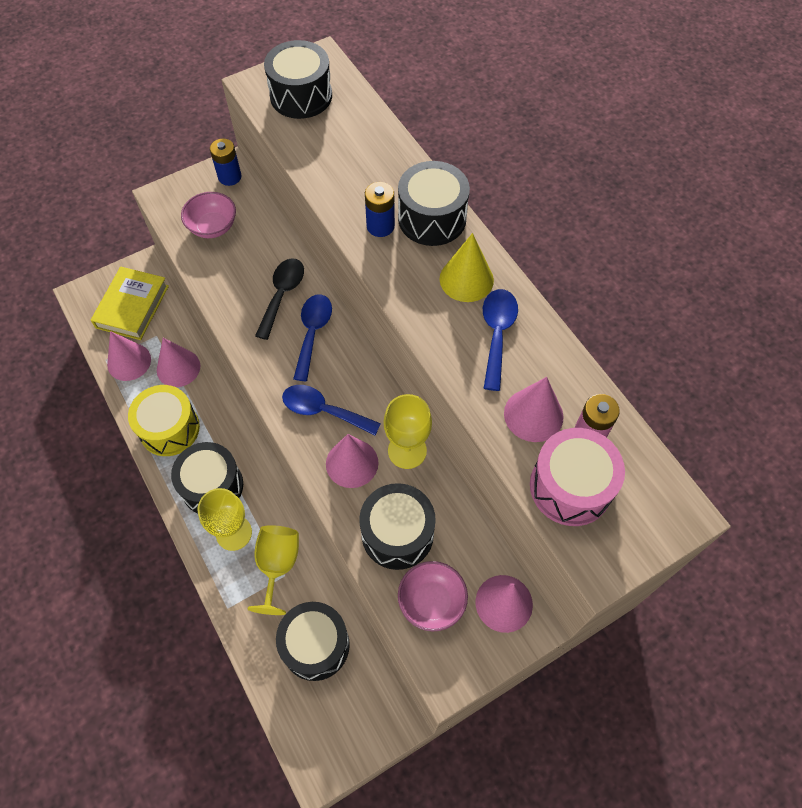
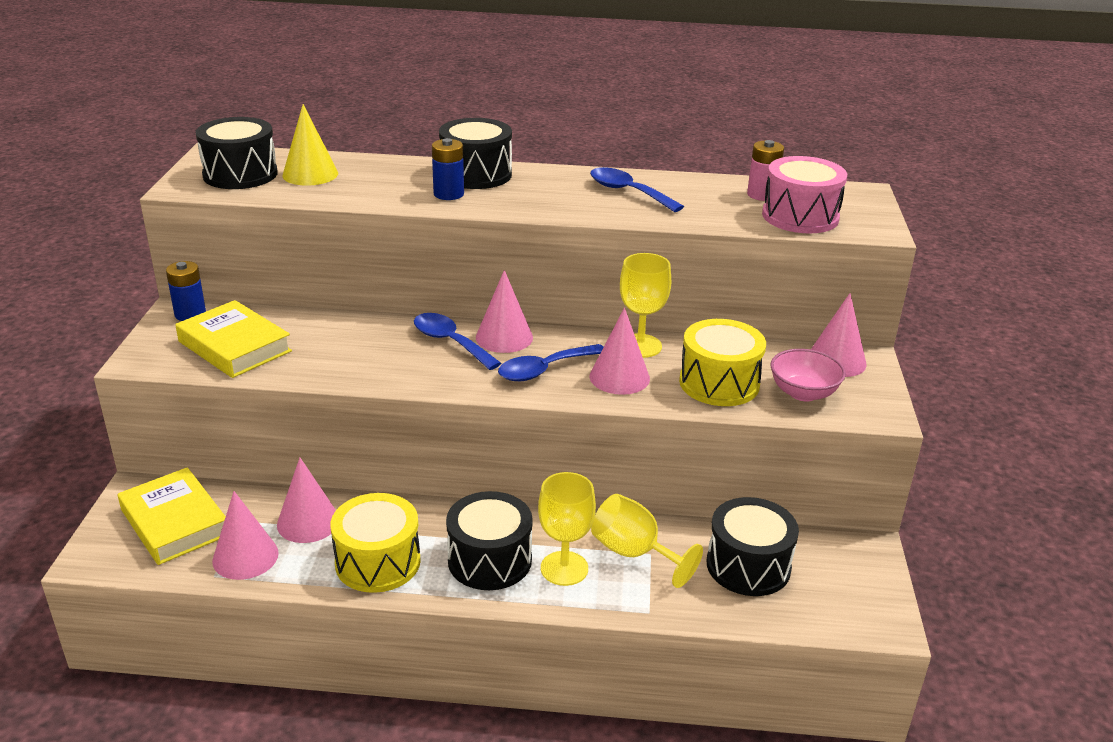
camera: 55 degrees left, 30 degrees down
pink bowl [181,192,236,238] -> yellow book [175,300,292,378]
black spoon [255,258,304,340] -> none
black drum [359,483,436,570] -> yellow drum [679,319,766,406]
yellow cone [440,233,494,302] -> yellow cone moved to [282,104,338,186]
pink cone [504,377,563,442] -> pink cone moved to [476,270,533,353]

